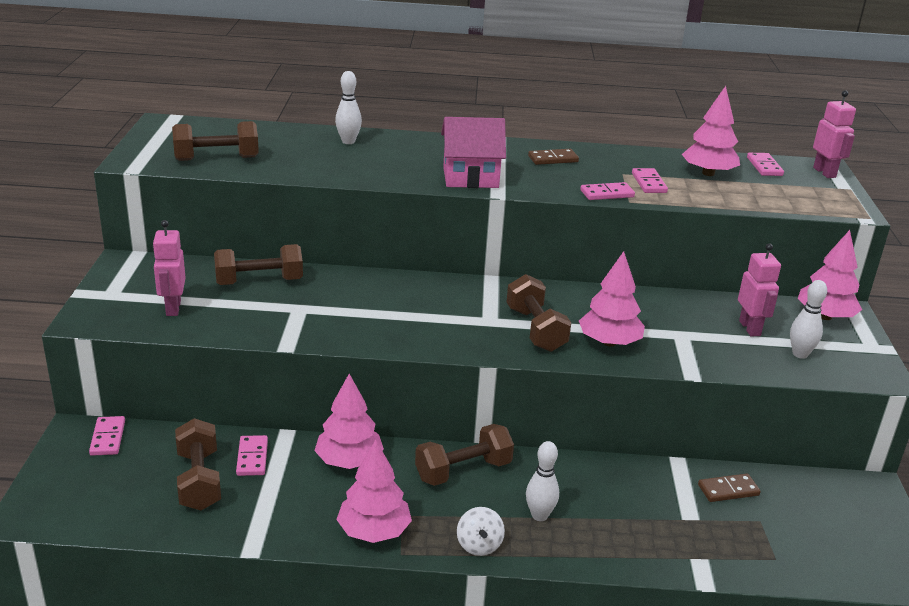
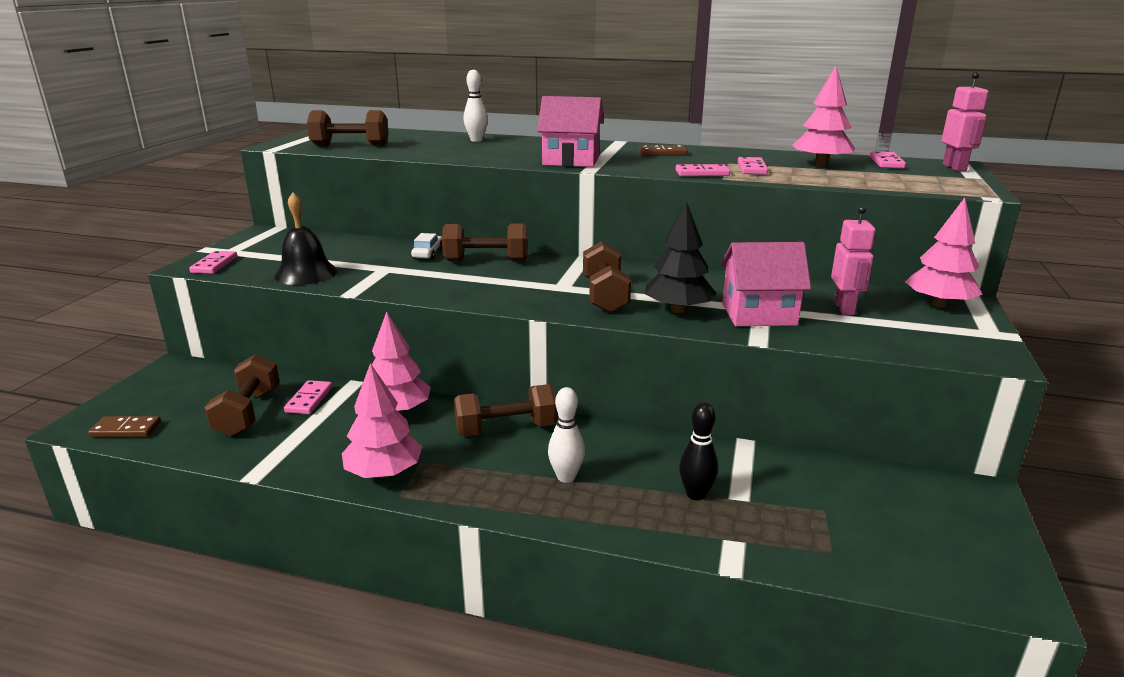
camera: 15 degrees right, 5 degrees down
pink domino [89,416,125,456] -> pink domino moved to [189,251,237,274]
pink robot [152,220,186,316] -> none
brown dumbbell [214,244,303,285] -> brown dumbbell moved to [442,223,527,261]
white spinning top [457,507,505,556] -> none
pink tree [579,251,645,347] -> black tree [645,201,716,313]
brown domino [698,474,761,502] -> brown domino moved to [88,416,161,437]
white bowling pin [790,280,827,359] -> none
none -> black bell [274,192,337,285]
none -> white car [411,233,442,260]
none -> black bowling pin [679,402,718,501]
none -> pink house [720,242,811,326]

